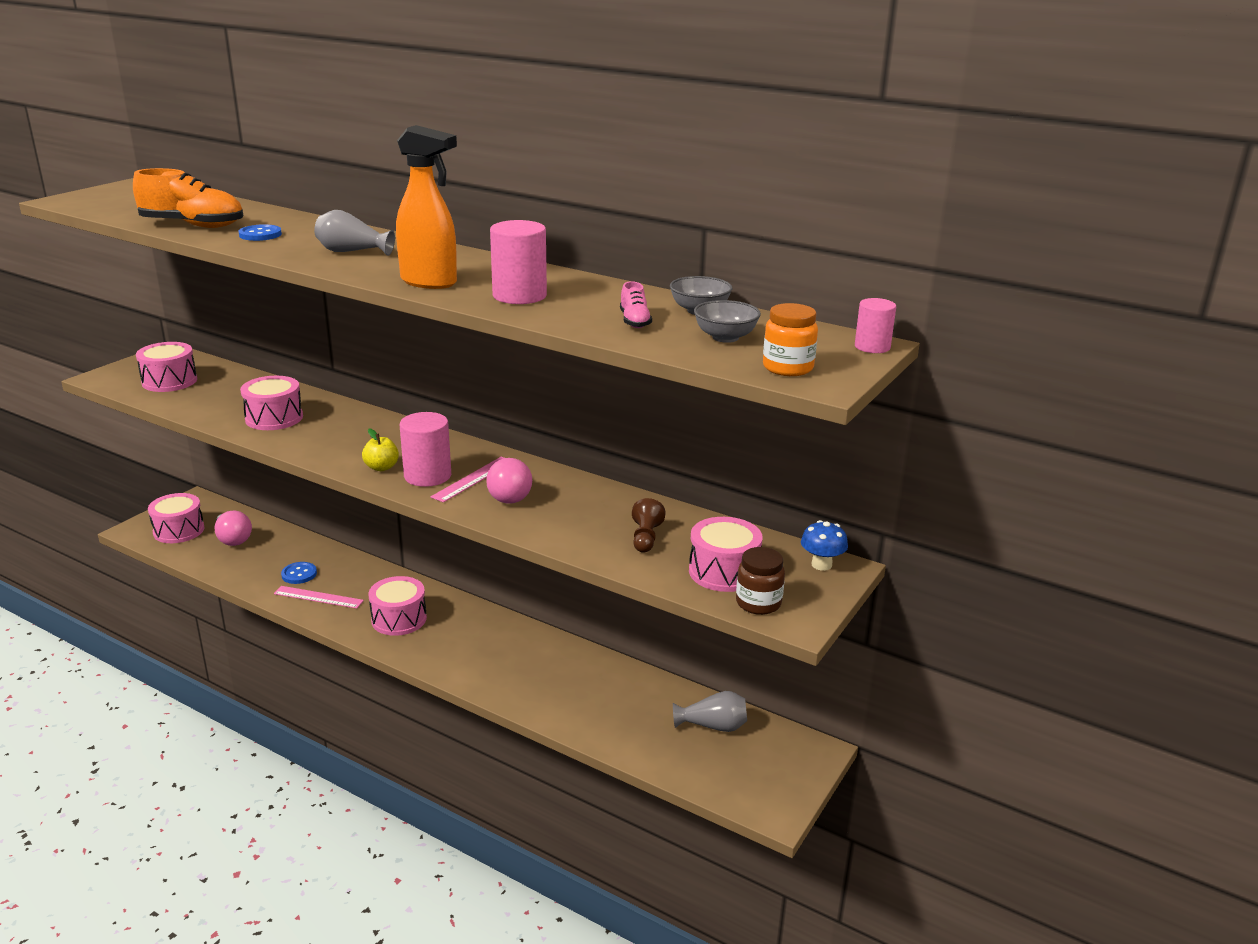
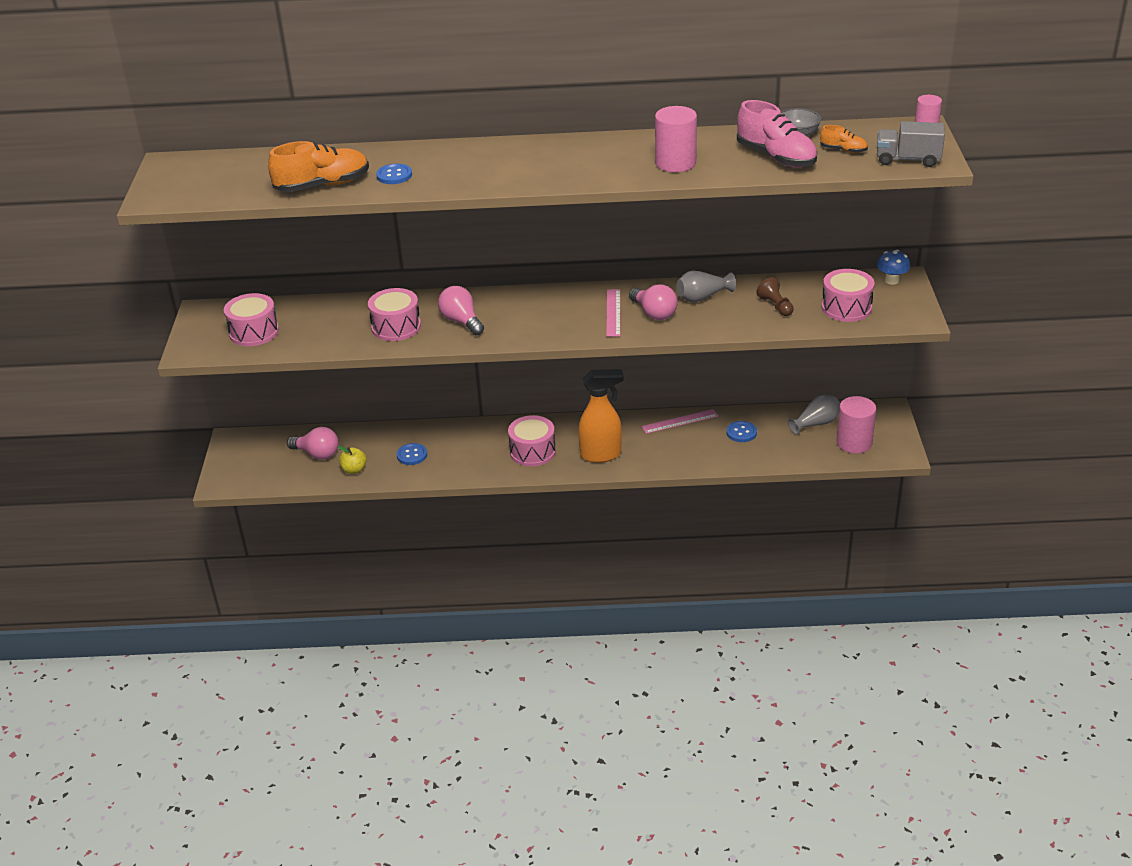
camera: 30 degrees left, 10 degrees up
pink drum [148,493,205,543] -> none
pink ruler [274,586,364,609] -> pink ruler moved to [641,409,718,434]
grey vase [314,210,395,256] -> grey vase moved to [676,270,736,302]
yellow apple [362,428,399,471] -> yellow apple moved to [338,446,367,474]
orange spray bottle [396,125,457,289] -> orange spray bottle moved to [578,369,624,463]
pink cylinder [400,412,451,487] -> pink cylinder moved to [836,396,876,454]
pink shoe [620,281,652,328] -> pink shoe [737,100,817,167], size x2.03
grey bowl [694,300,761,343] -> orange shoe [820,125,868,153]
brown jar [736,547,785,615] -> none
orange jar [763,303,818,376] -> grey truck [877,121,945,167]
none -> pink light bulb [438,286,484,336]
none -> blue button [726,421,757,442]

